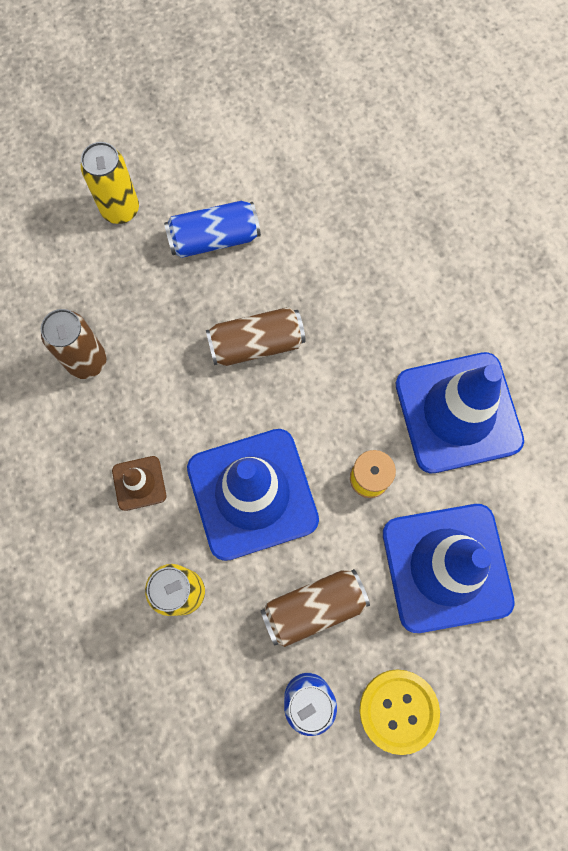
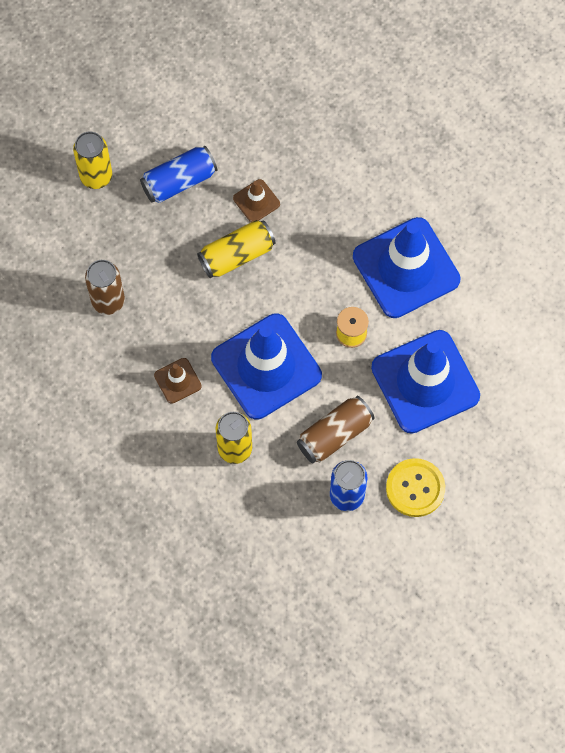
camera: 15 degrees left, 5 degrees down
brown can [206,307,306,366] -> yellow can [197,220,276,278]
none -> brown traffic cone [233,179,280,222]

